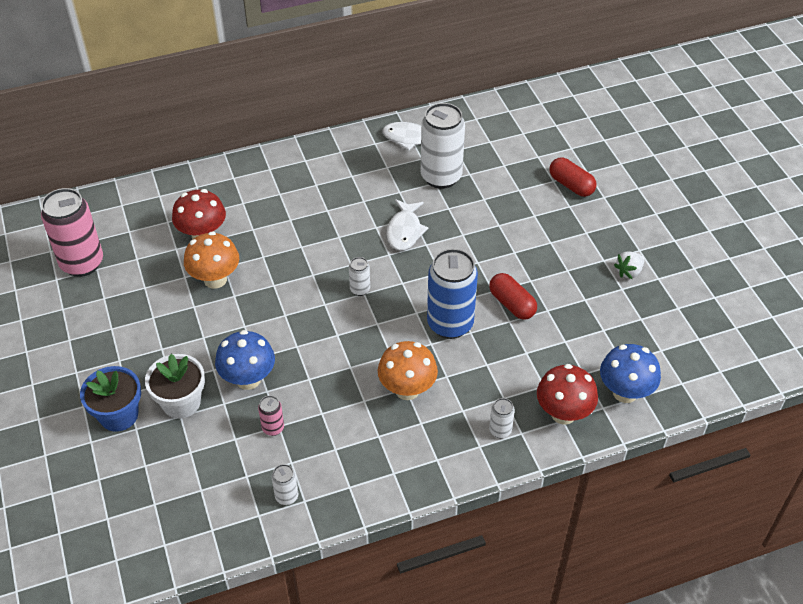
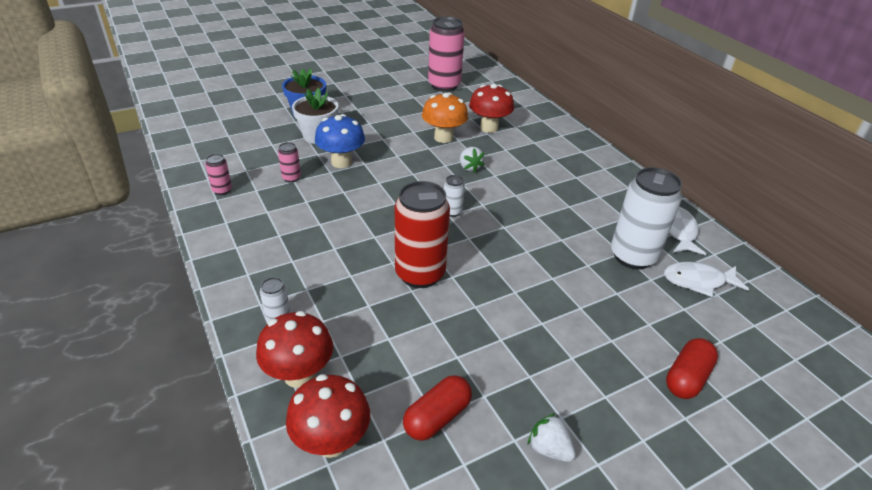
camera: 80 degrees right, 10 degrees down
white can [272,464,298,505] -> pink can [205,154,232,195]
orange mushroom [378,341,438,400] -> none
white fish [386,199,428,251] -> white fish moved to [664,262,749,297]
blue can [427,249,478,339] -> red can [395,181,450,288]
red capsule [489,273,537,320] -> red capsule moved to [403,375,472,441]
blue mushroom [600,344,661,403] -> red mushroom [286,374,370,458]
none -> white strawberry [460,147,485,173]

